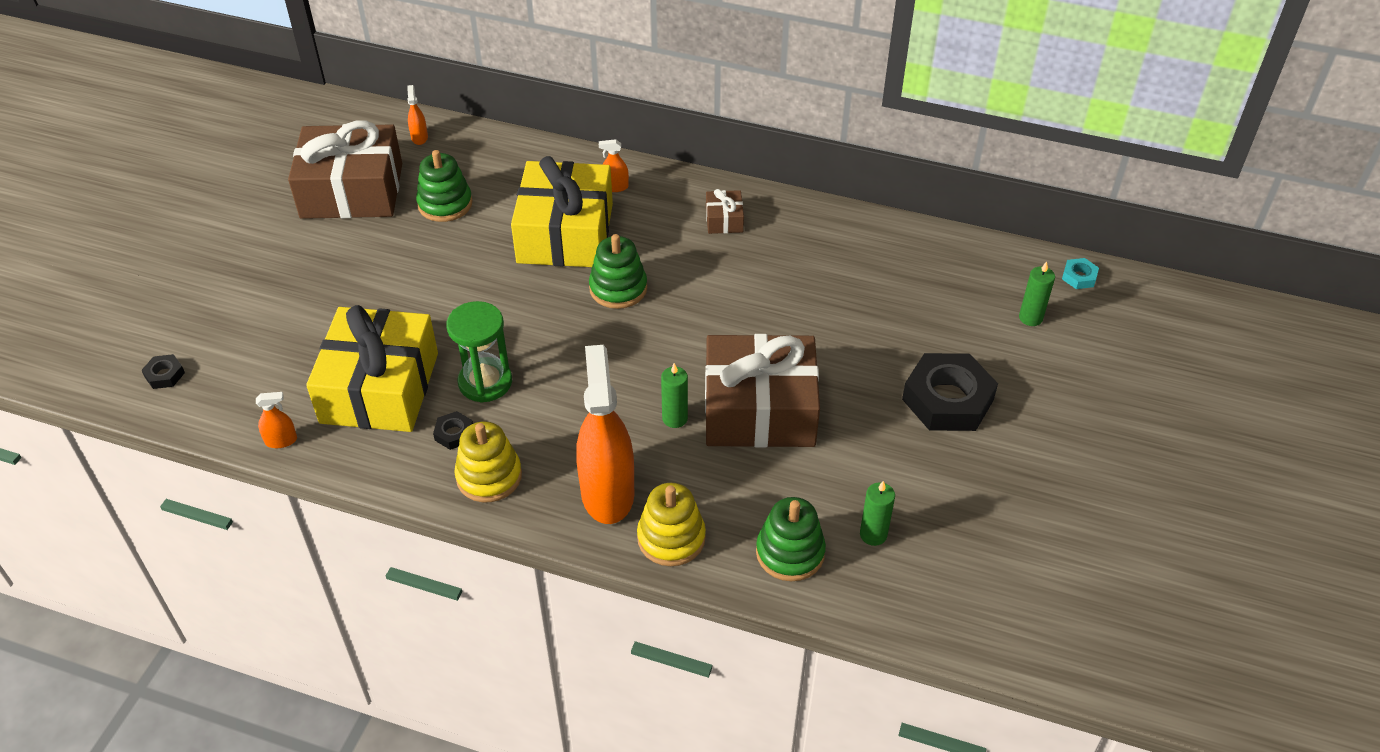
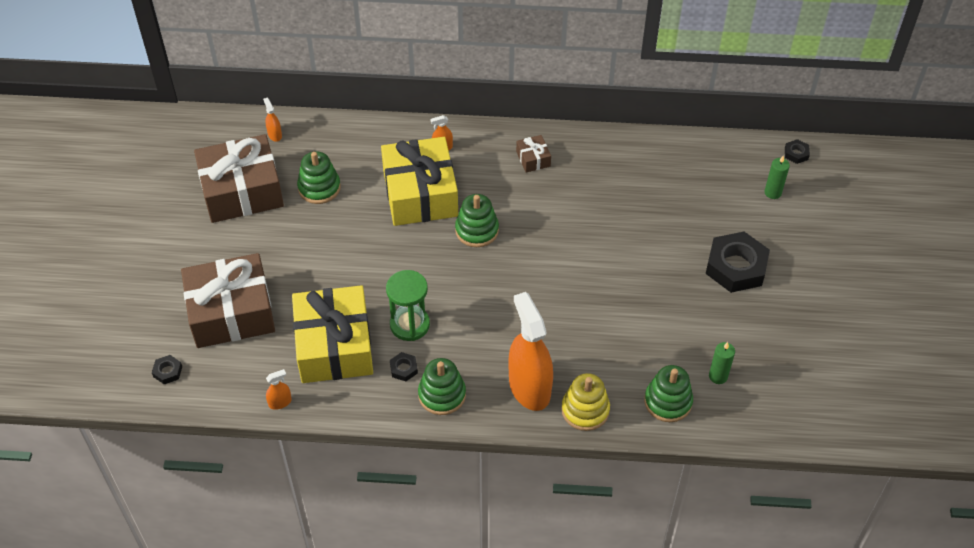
camera: 15 degrees left, 5 degrees up
yellow stacking toy [454,421,522,502] -> green stacking toy [418,358,466,415]
green candle [661,363,688,428] -> none
brown gift [705,334,820,448] -> brown gift moved to [181,253,275,348]
turquoise nut [1062,258,1099,289] -> black nut [785,139,810,164]

